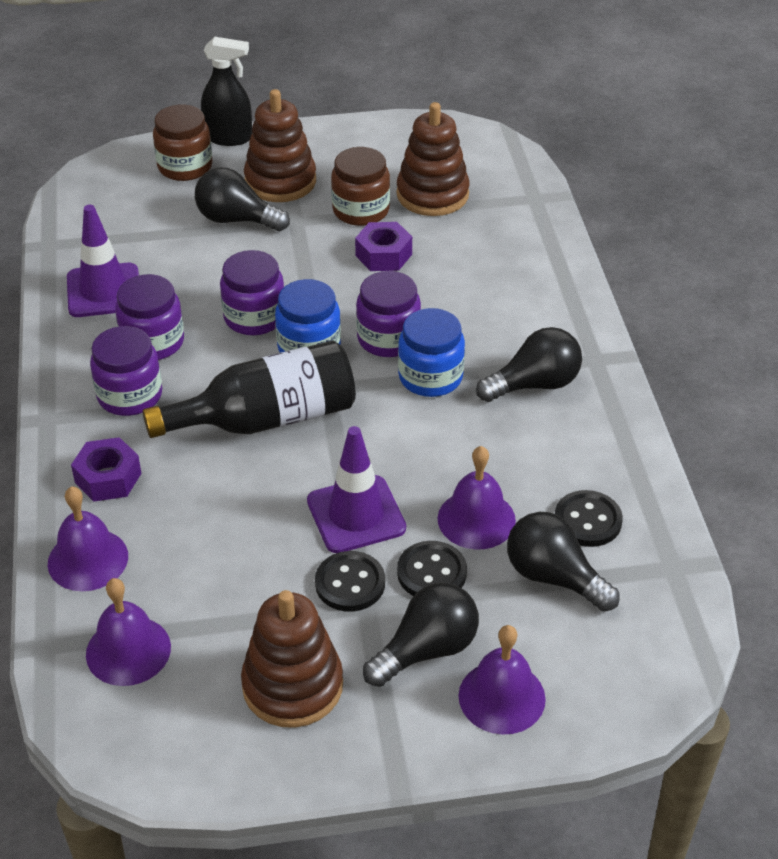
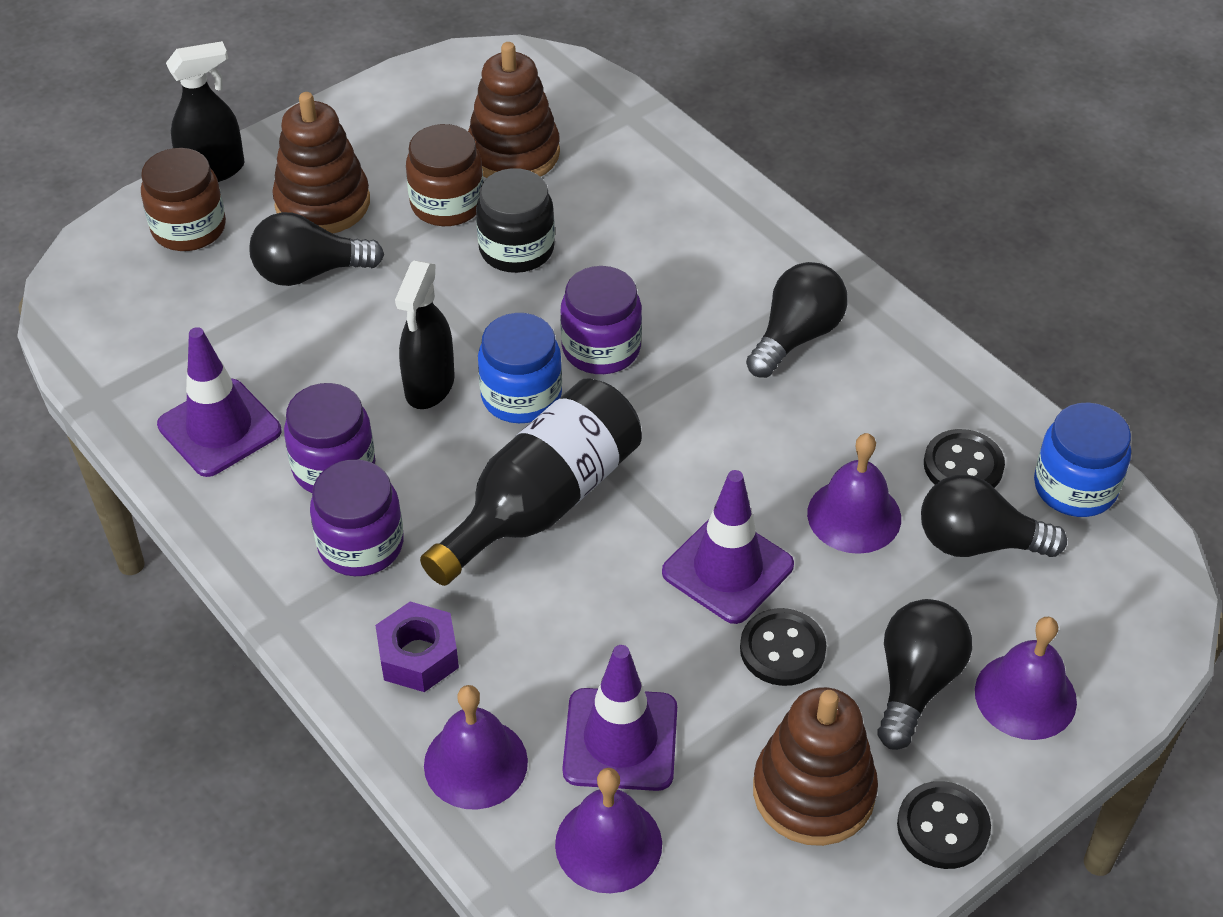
camera: 30 degrees left, 5 degrees up
purple jar [220,250,284,335] -> black spray bottle [395,261,455,409]
purple nut [355,222,412,271] -> black jar [476,168,555,273]
black button [397,541,467,596] -> black button moved to [897,781,991,869]
blue jar [398,308,465,397] -> blue jar moved to [1034,402,1131,517]
none -> purple traffic cone [563,645,677,791]

